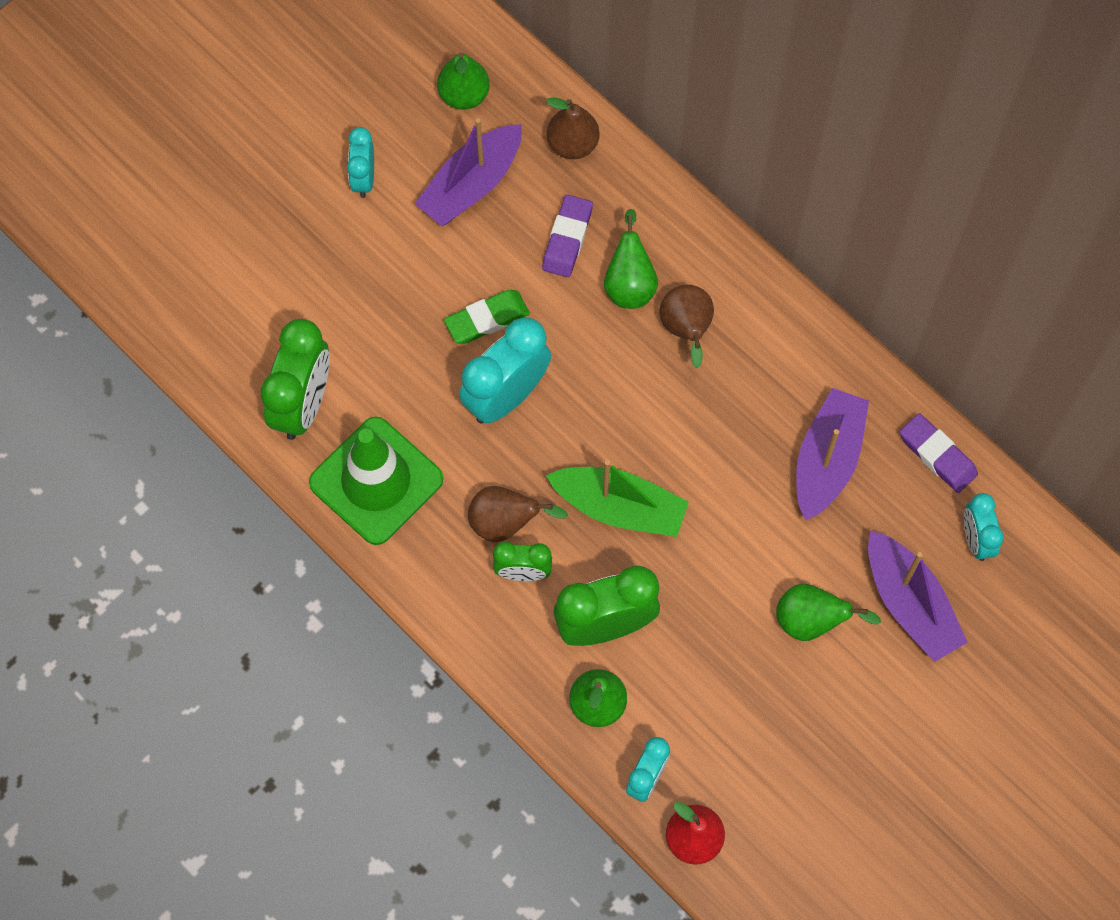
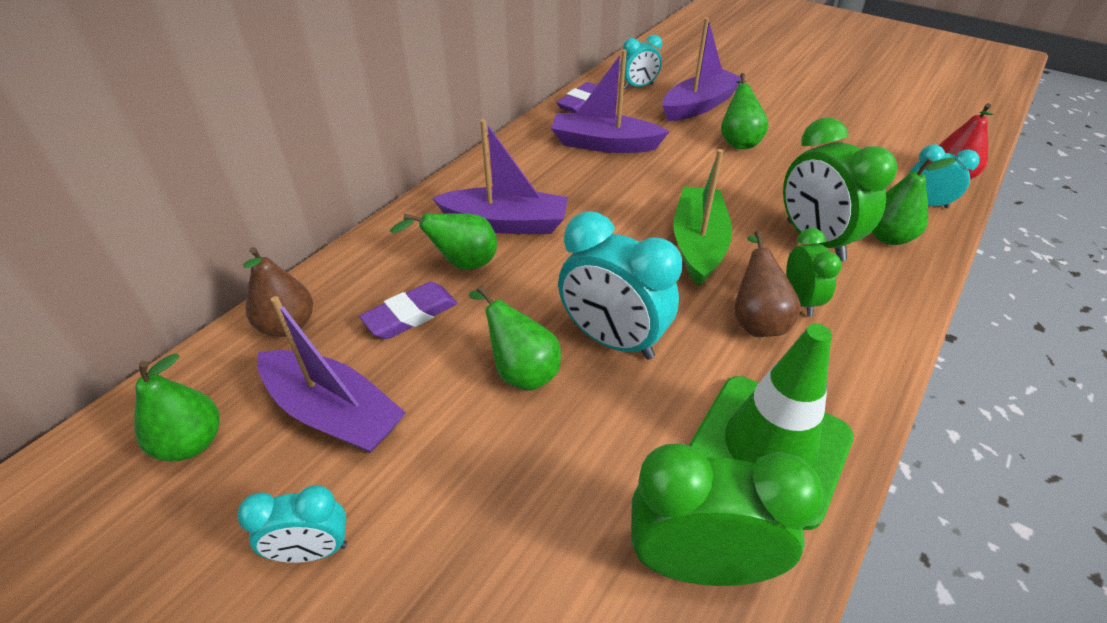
camera: 100 degrees left, 25 degrees down
green eraser [444,290,530,344] -> green pear [468,286,561,391]
purple eraser [542,195,593,277] -> purple eraser turned 45 degrees counterclockwise [359,282,458,339]
brown pear [659,285,714,368] -> purple boat [432,119,568,234]

